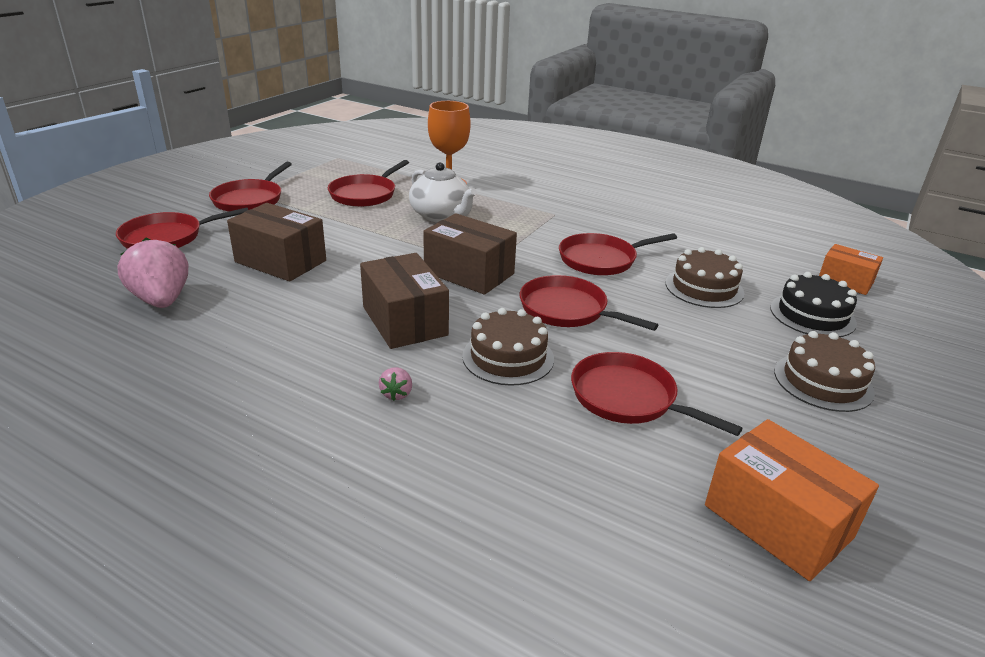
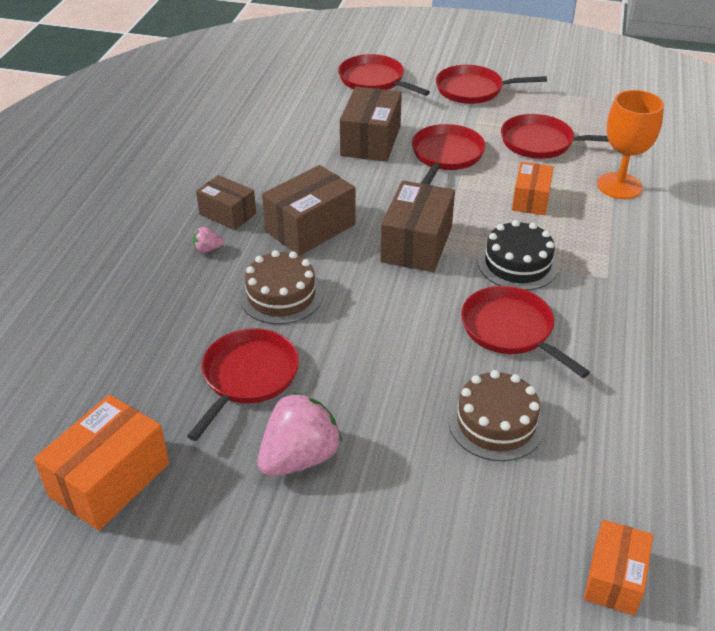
camera: 75 degrees right, 10 degrees up
pink strawberry [117,238,188,308] -> pink strawberry moved to [258,392,342,477]
white teapot [409,162,477,222] -> orange box [512,162,554,215]
red pan [520,275,658,331] -> red pan moved to [412,124,486,185]
black cake [770,272,857,337] -> black cake moved to [478,220,558,290]
brown cake [774,331,875,412] -> none
none -> brown box [196,175,256,230]

